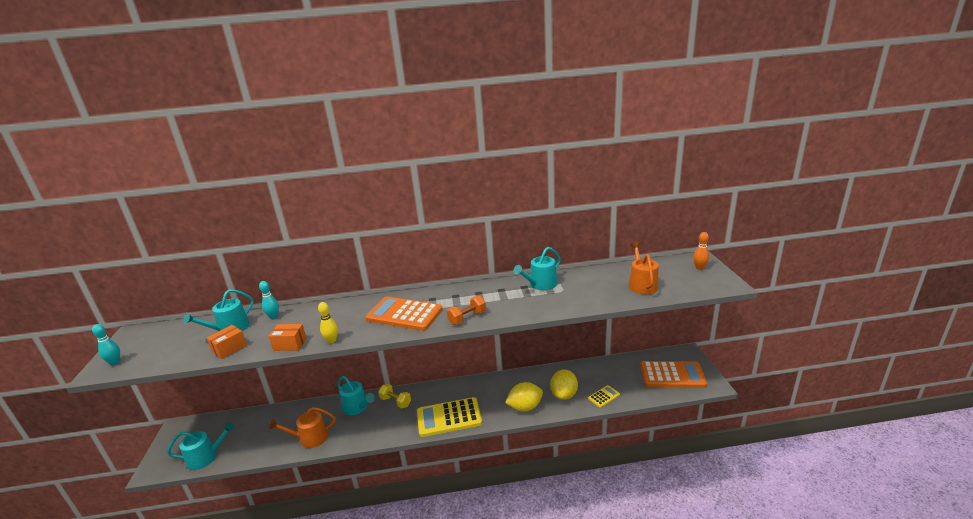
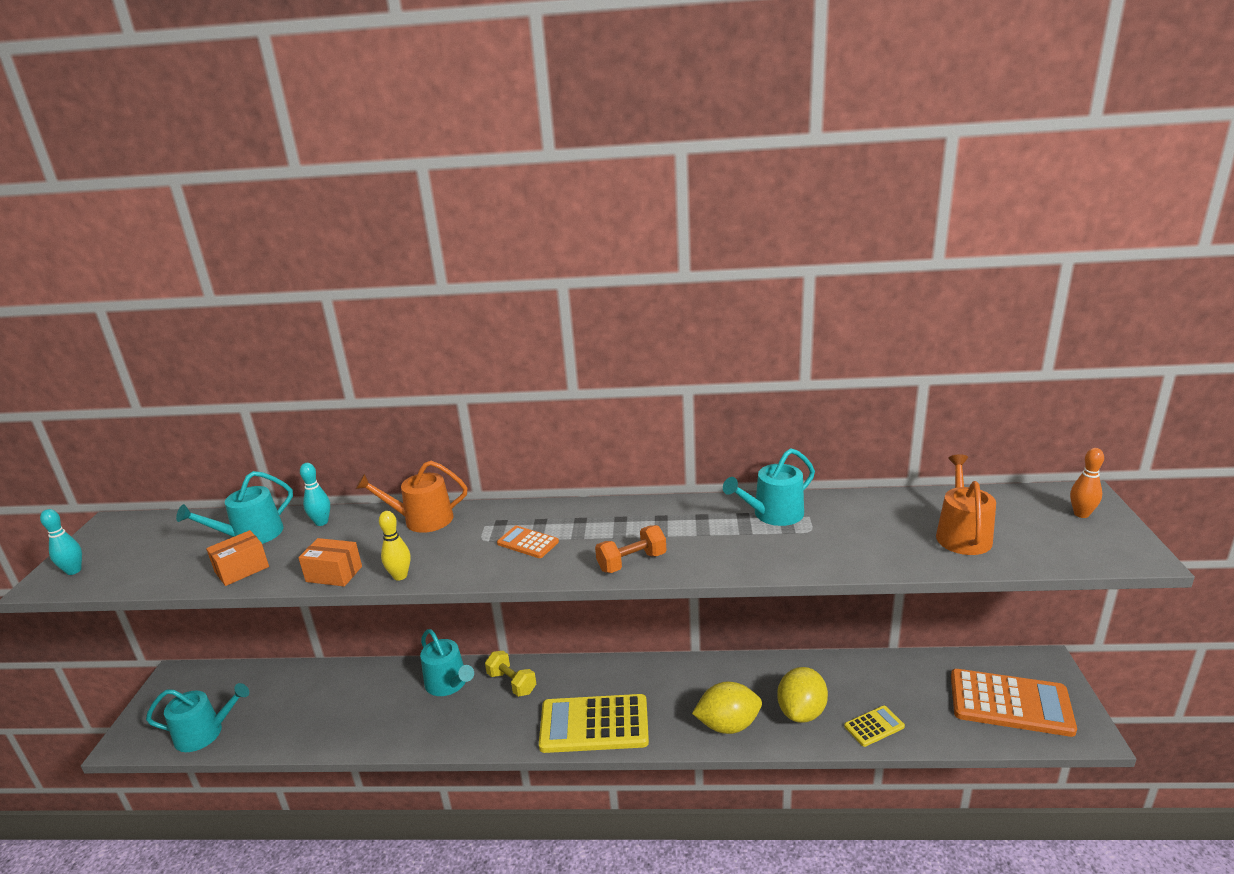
camera: 10 degrees right, 0 degrees up
orange watering can [269,407,336,448] -> orange watering can moved to [356,461,468,533]
orange calculator [365,297,443,331] -> orange calculator [497,526,559,558], size x0.47

